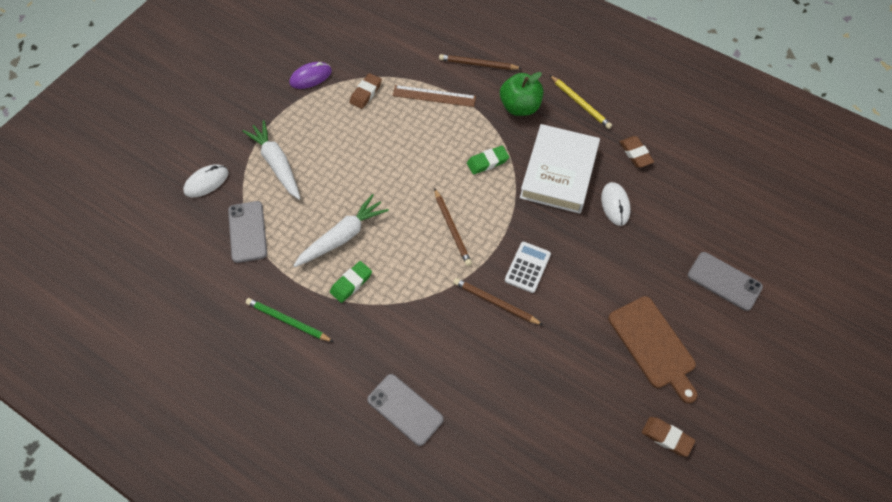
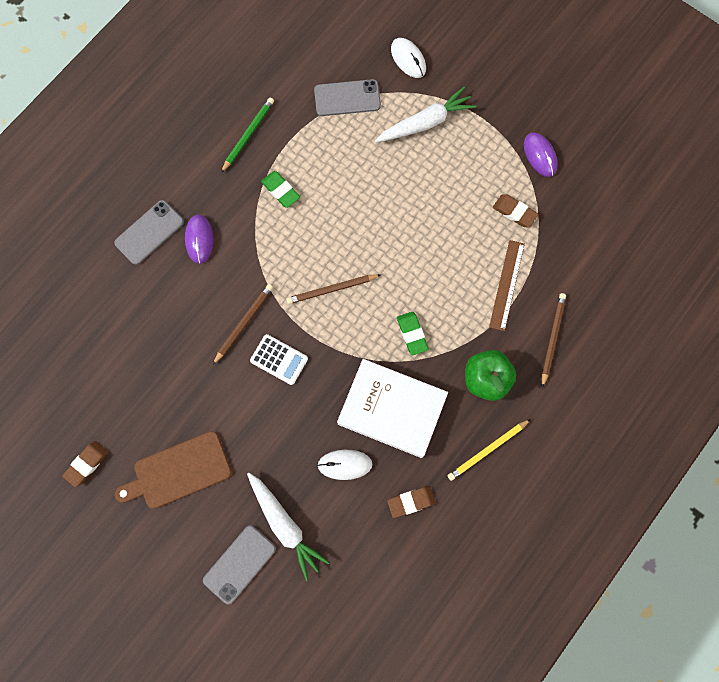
camera: 95 degrees right, 15 degrees up
white carrot [293,194,389,267] -> white carrot moved to [247,473,330,581]
none -> purple mouse [185,215,214,264]

